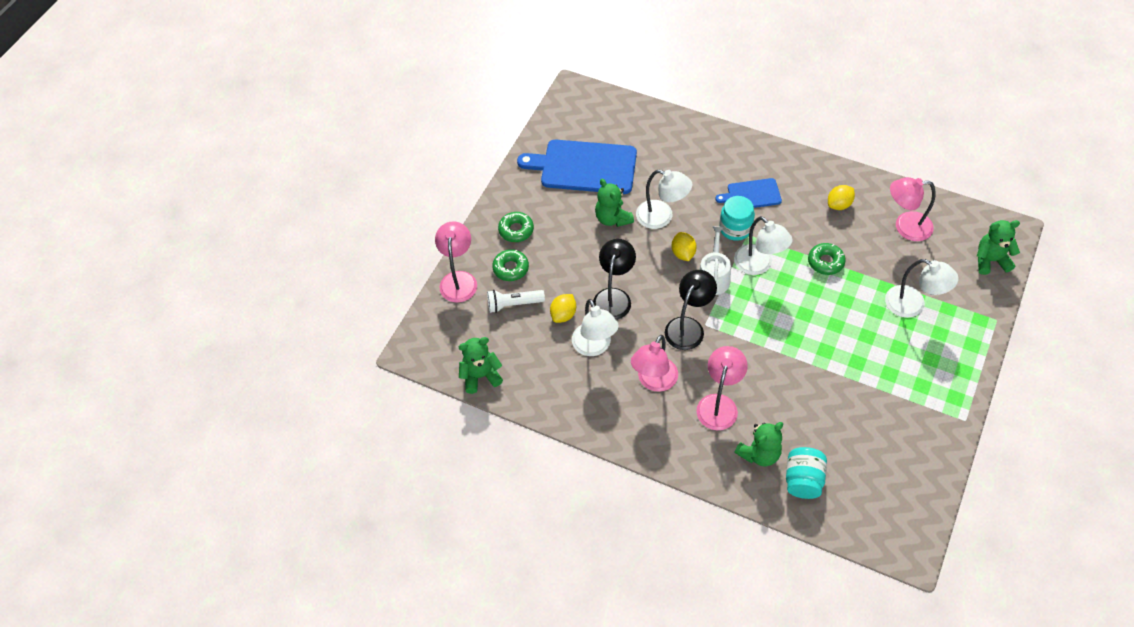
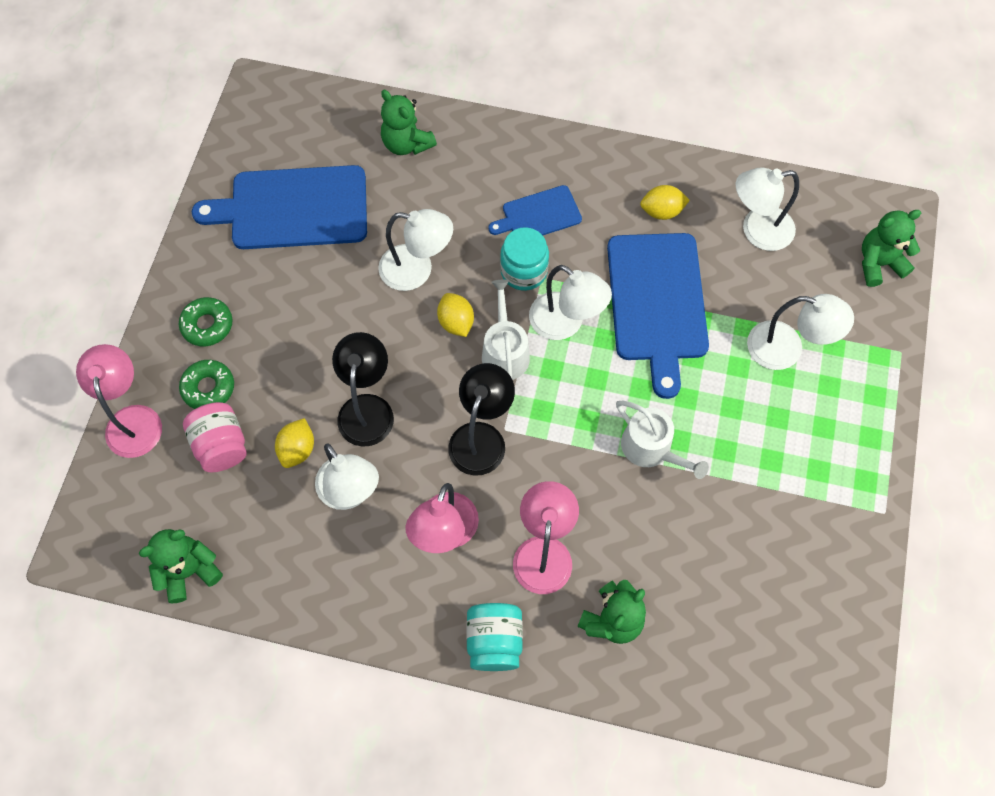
camera: 15 degrees left, 10 degrees up
white flashlight [487,290,545,313] -> pink jar [183,402,247,472]
green teddy bear [595,179,634,227] -> green teddy bear moved to [381,90,437,155]
turquoise jar [786,447,827,499] -> turquoise jar moved to [466,603,523,671]
green donut [808,243,846,275] -> blue cutting board [607,233,709,399]
yellow lemon [828,185,855,210] -> yellow lemon turned 45 degrees clockwise [640,185,690,220]
pink lamp [890,177,936,241] -> white lamp [736,167,799,251]
none -> white watering can [616,401,709,479]

